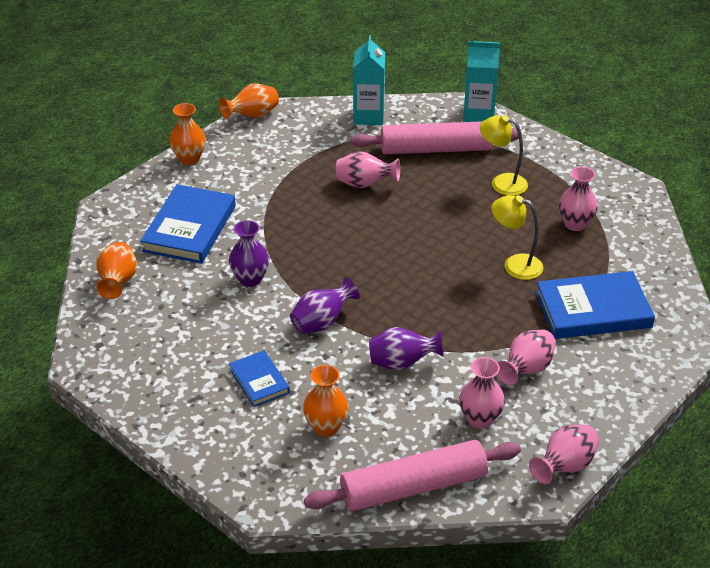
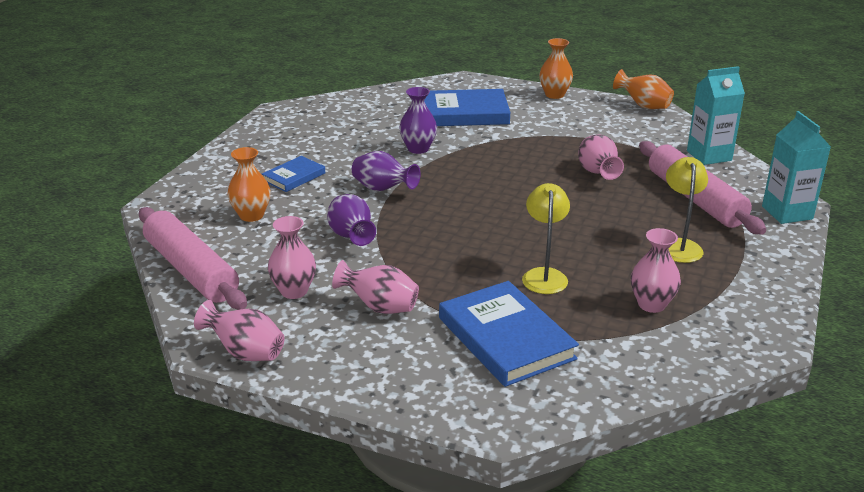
camera: 70 degrees right, 10 degrees down
orange vase [96,242,137,299] -> none

